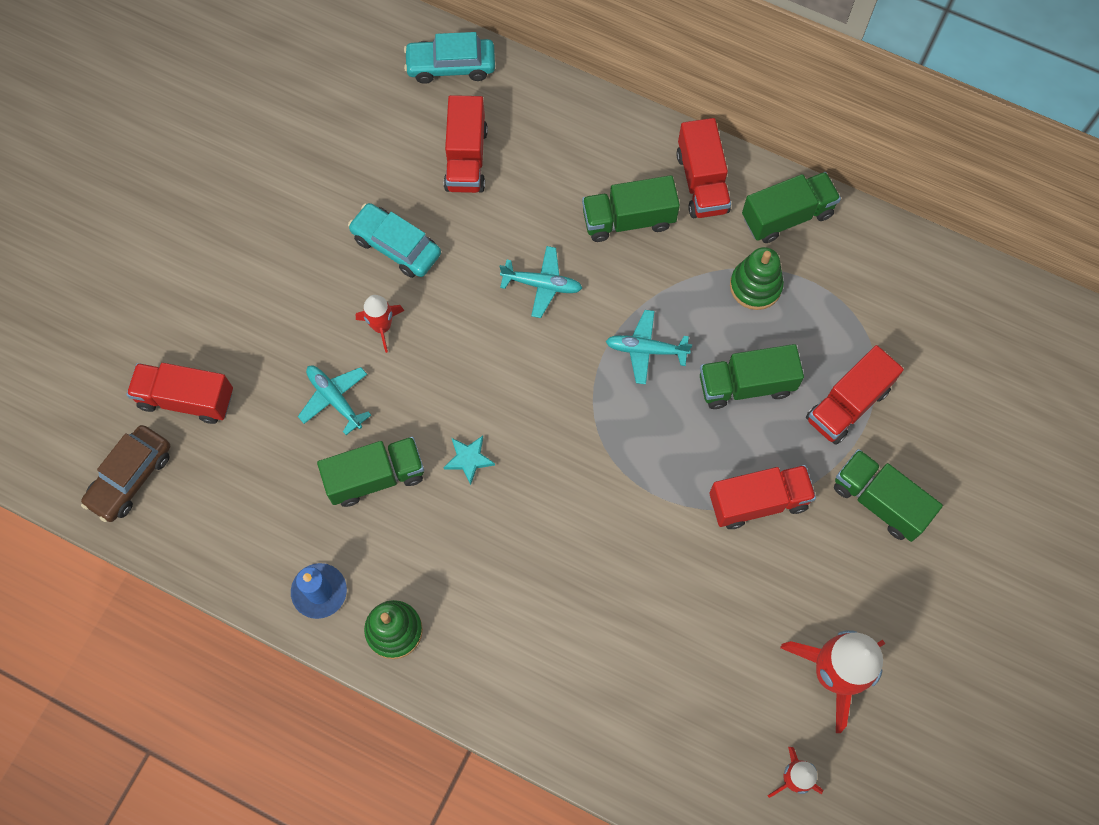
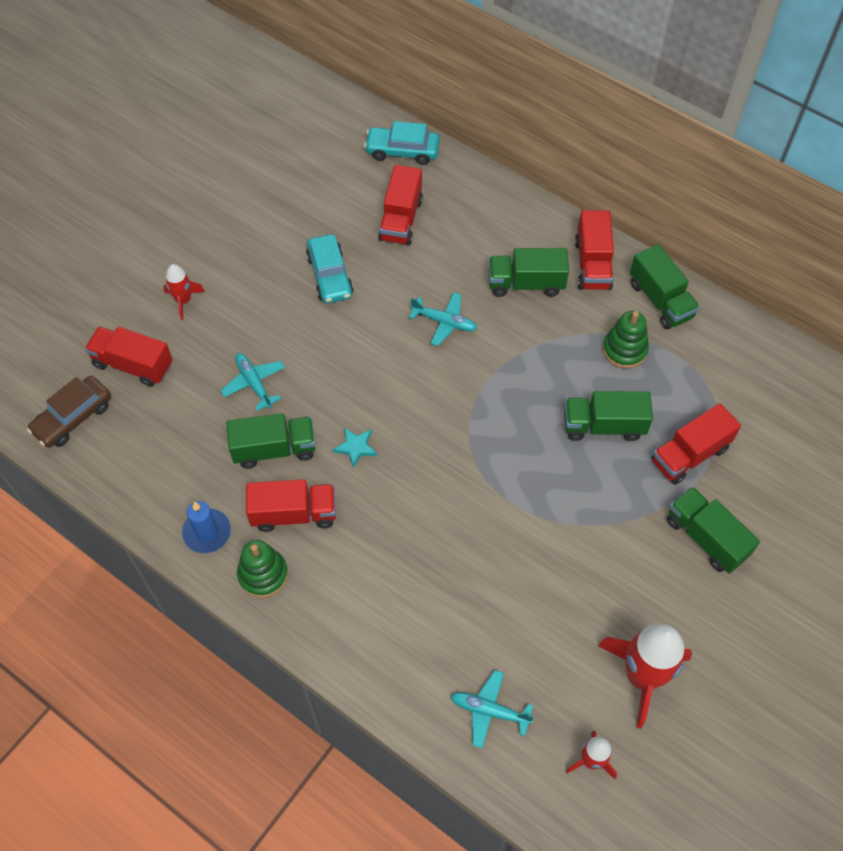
camera: 10 degrees right, 10 degrees down
turquoise car [348,203,441,278] -> turquoise car turned 150 degrees counterclockwise [306,234,354,304]
red rocket [356,295,404,353] -> red rocket moved to [163,264,205,320]
turquoise plane [606,310,692,384] -> turquoise plane moved to [451,670,534,748]
red truck [709,465,816,529] -> red truck moved to [246,479,336,532]
green truck [742,172,841,243] -> green truck turned 75 degrees clockwise [630,244,700,329]

